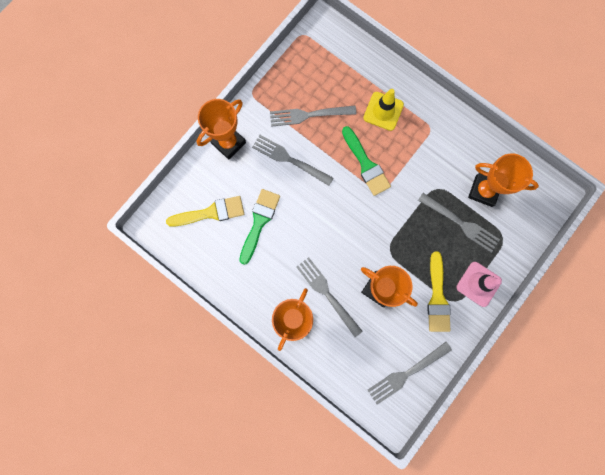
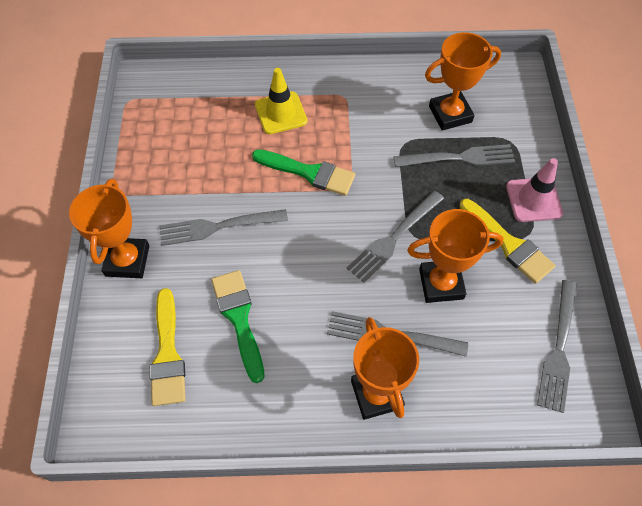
camera: 40 degrees left, 20 degrees down
yellow brush [166,196,244,227] -> yellow brush turned 135 degrees clockwise [150,288,186,406]
grey fork [270,106,356,127] -> grey fork moved to [347,191,444,283]

